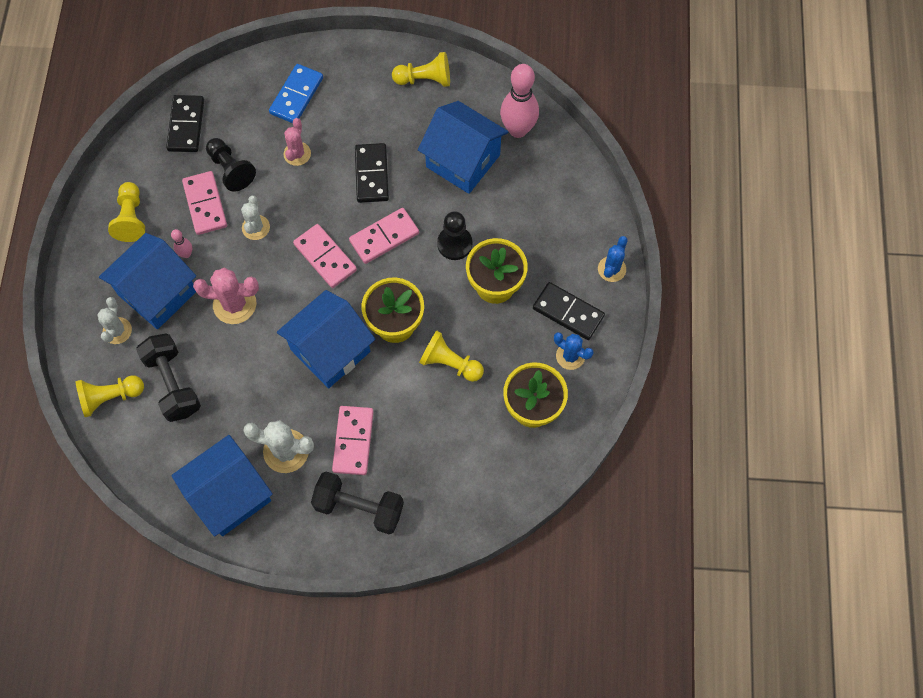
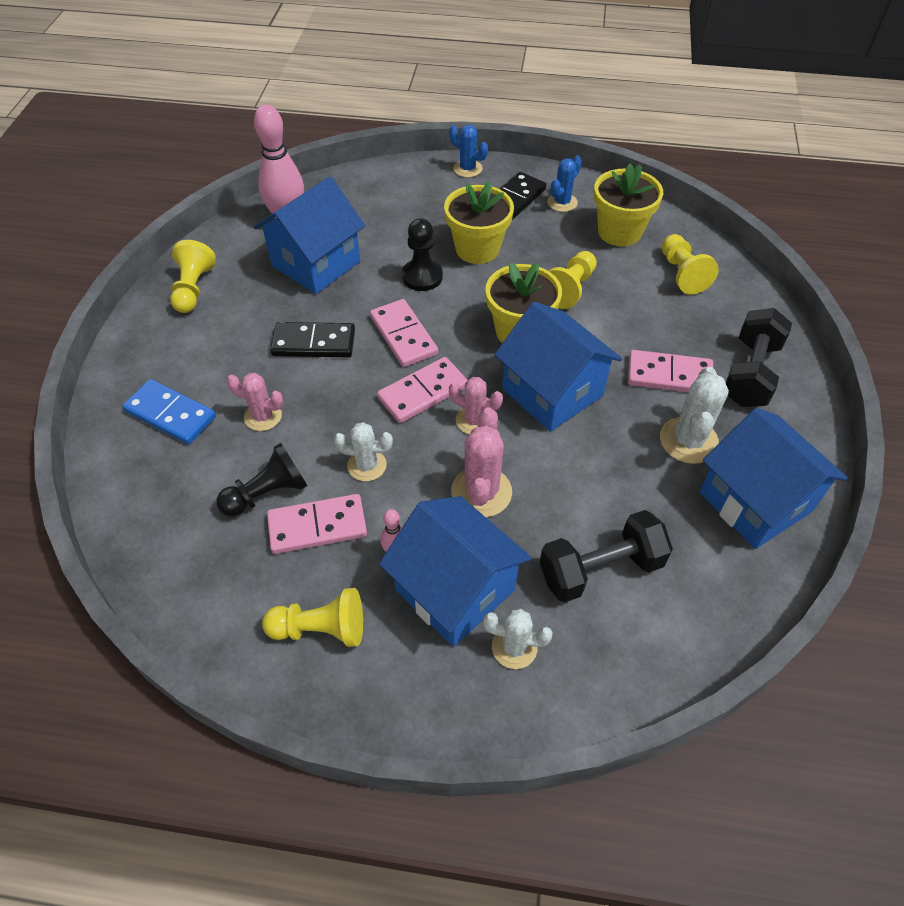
camera: 85 degrees left, 15 degrees down
yellow pawn [75,375,144,417] -> yellow pawn moved to [661,234,719,294]
black domino [166,95,204,152] -> none
none -> pink cactus [449,377,503,434]

